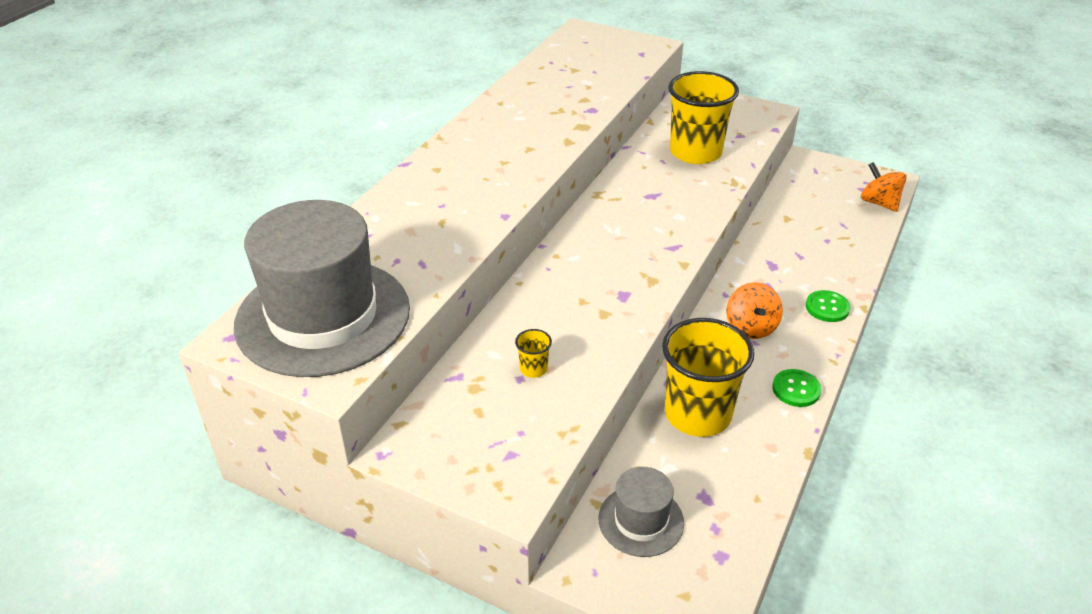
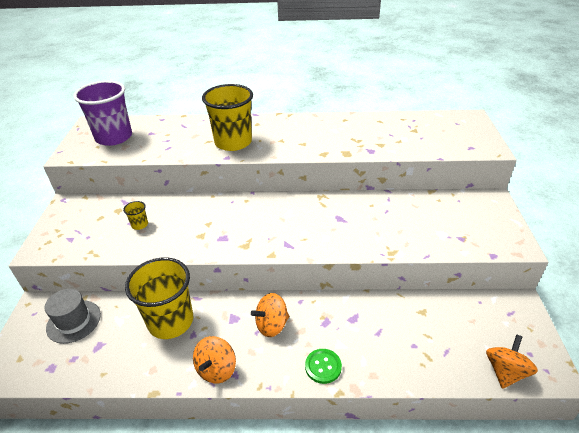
camera: 65 degrees right, 0 degrees up
grey hat [234,200,410,377] -> purple cup [73,81,132,146]
yellow cup [668,71,739,164] -> yellow cup moved to [202,84,253,151]
green button [772,369,821,407] -> orange spinning top [193,336,236,383]

